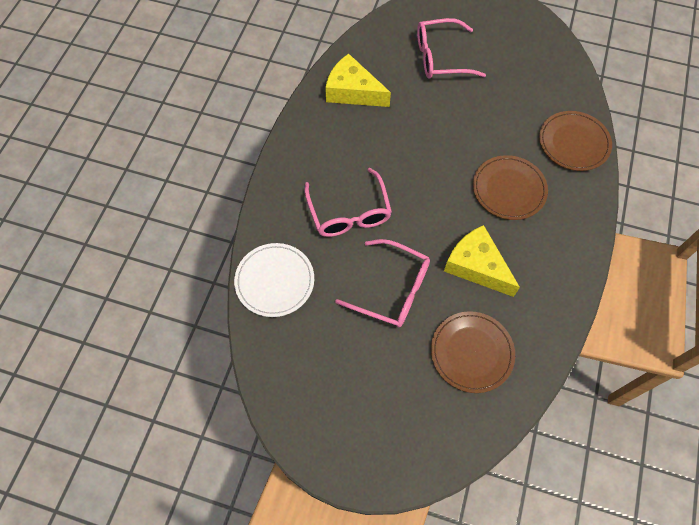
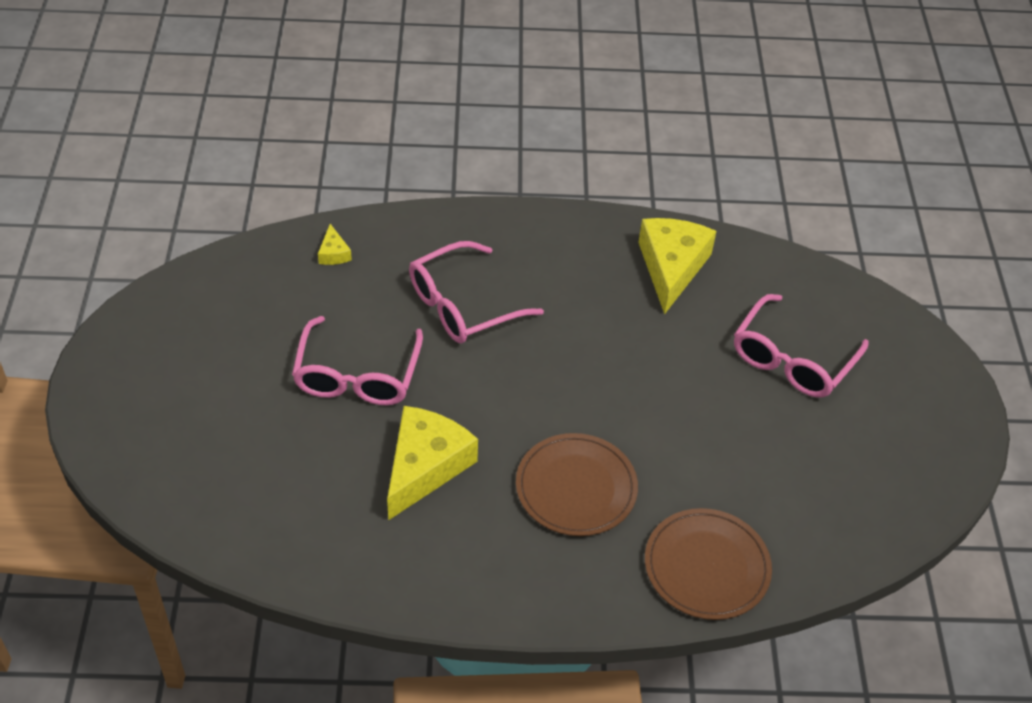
camera: 70 degrees right, 15 degrees down
white plate [234,243,314,317] -> yellow cheese [318,224,352,265]
pink glasses [417,18,486,79] -> pink glasses turned 120 degrees counterclockwise [734,294,869,398]
brown plate [431,311,515,393] -> none

